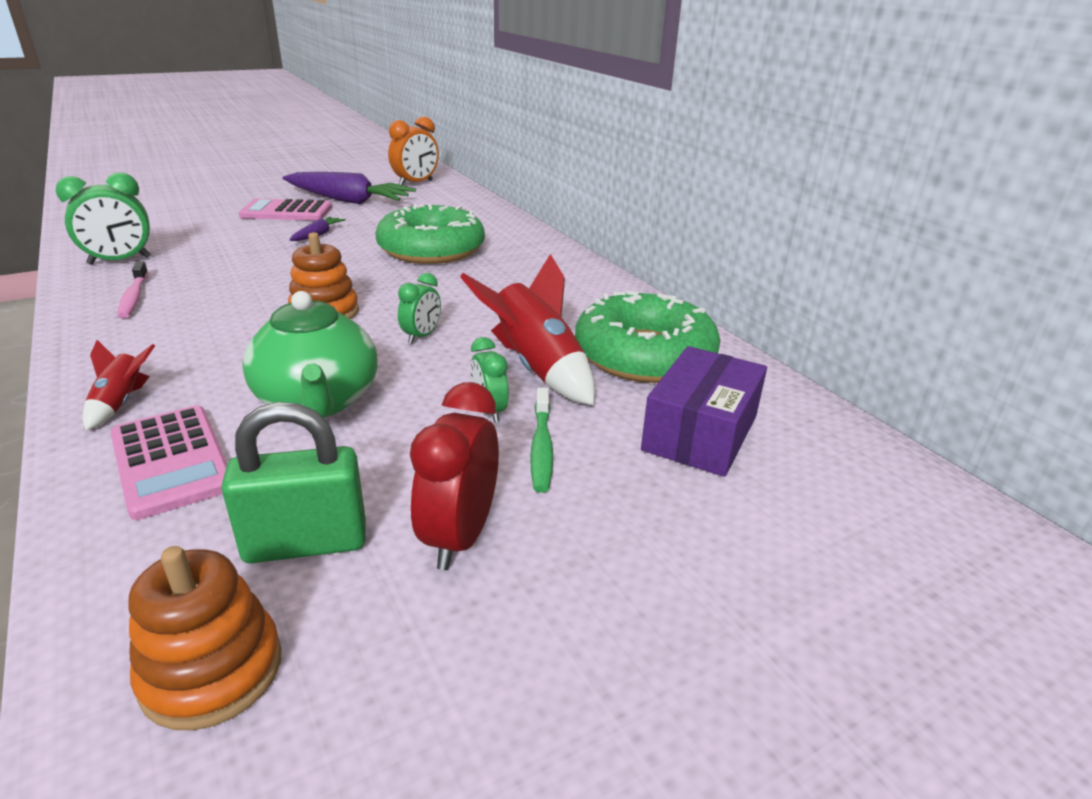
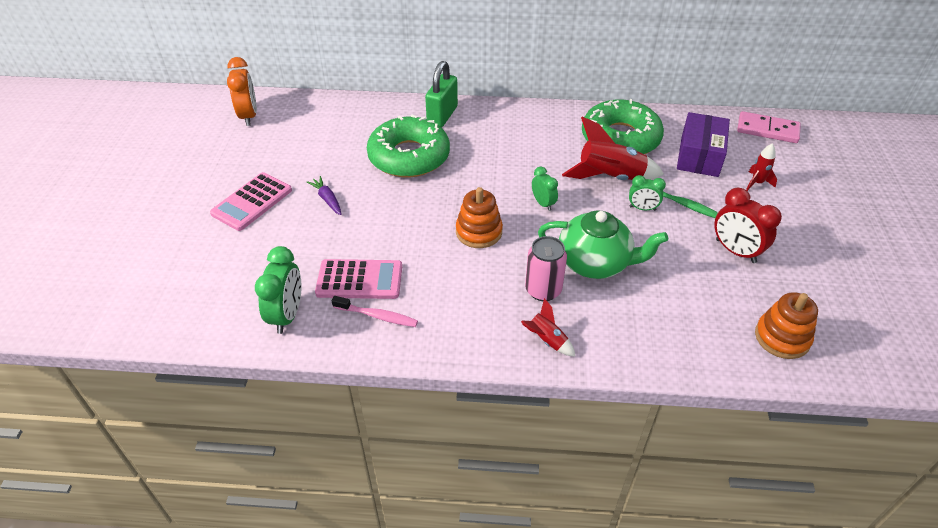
camera: 55 degrees left, 15 degrees up
pink calculator [110,405,227,520] -> pink calculator moved to [315,259,402,299]
green padlock [221,402,366,563] -> green padlock moved to [425,61,458,127]
purple carrot [283,172,416,204] -> none
purple box [641,346,767,477] -> purple box turned 45 degrees clockwise [677,112,730,177]
none -> pink can [525,236,567,301]
none -> pink domino [737,111,801,143]
none -> red rocket [746,143,777,191]

